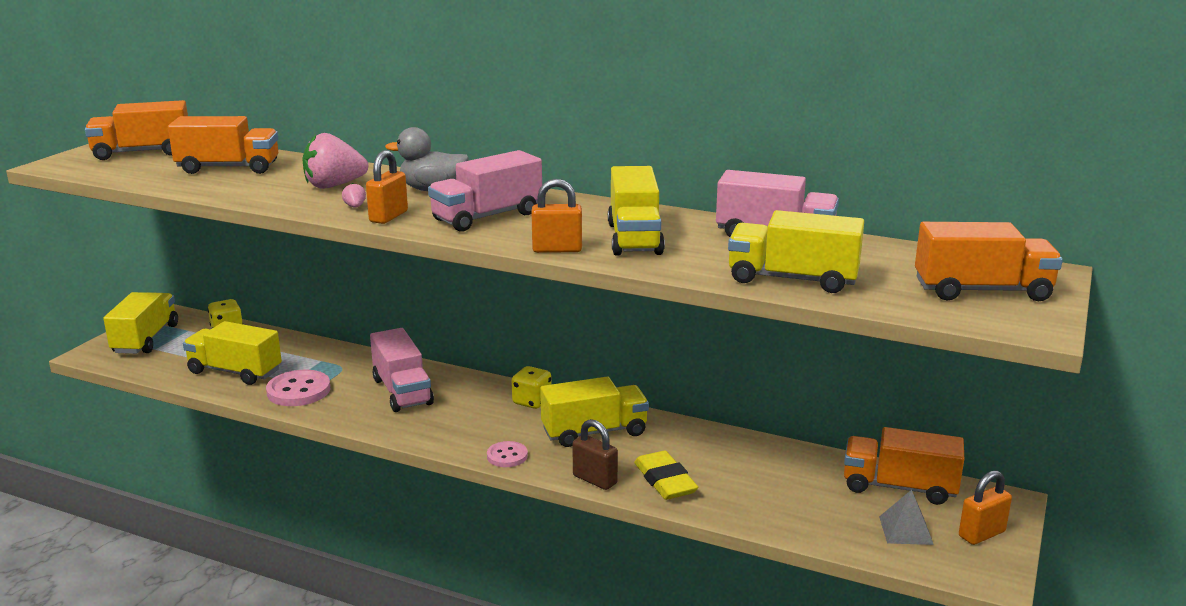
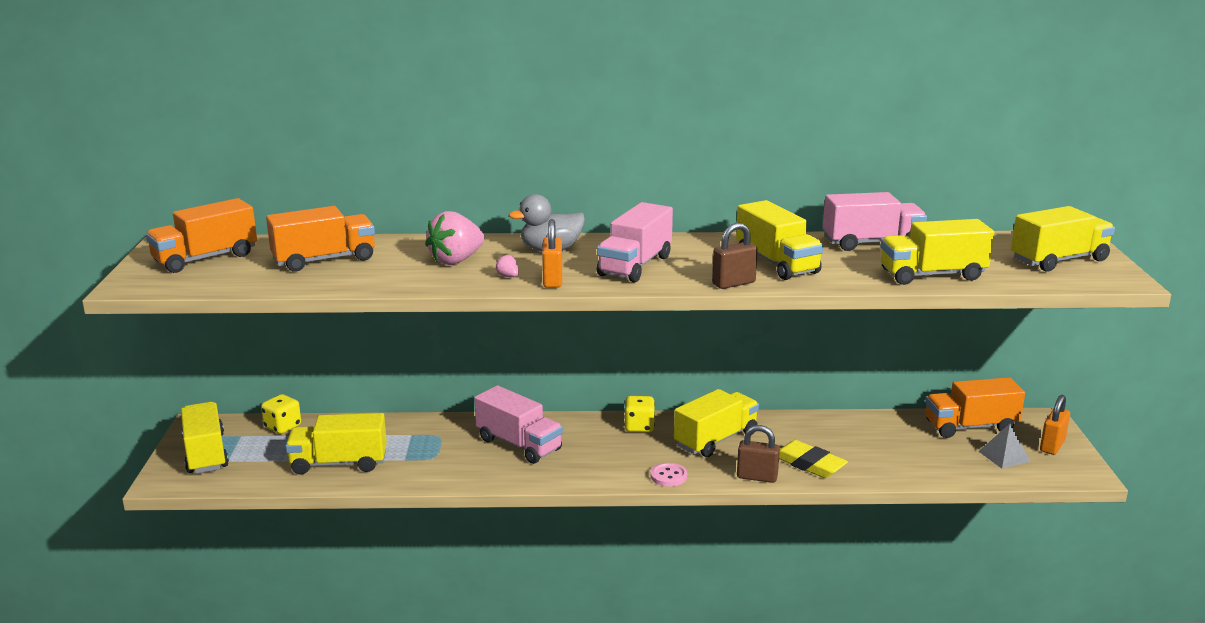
camera: 25 degrees left, 0 degrees up
pink button [266,370,330,406] -> none
orange padlock [531,179,582,253] -> brown padlock [712,223,758,289]
orange truck [915,222,1063,301] -> yellow truck [1011,206,1115,272]

